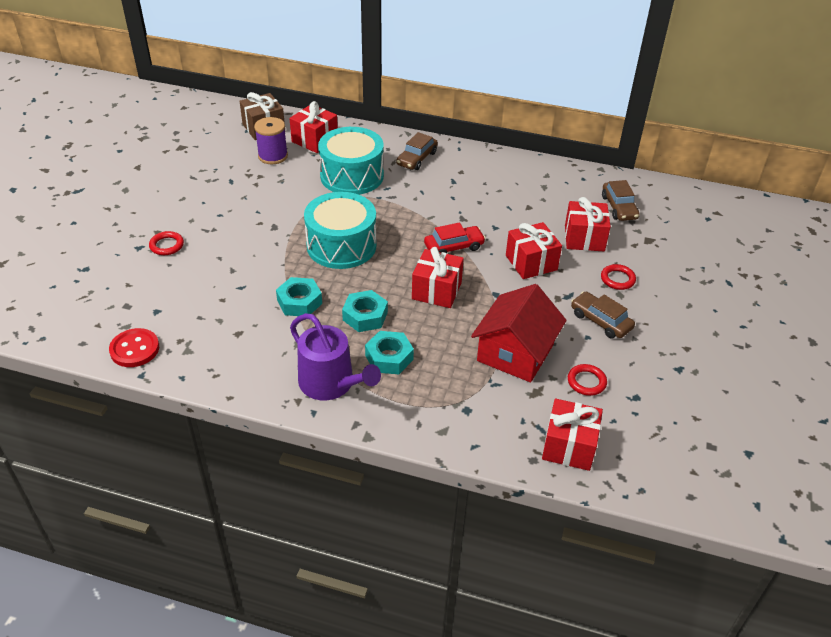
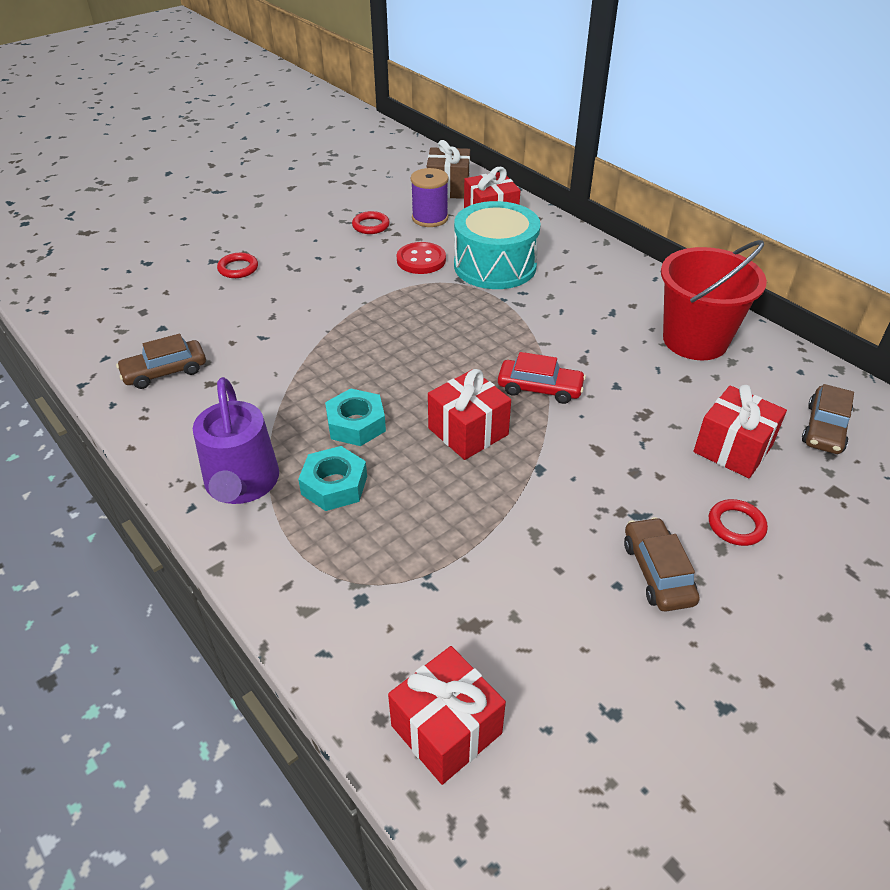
camera: 35 degrees right, 0 degrees up
red button [109,328,159,367] -> red button moved to [397,242,446,274]
turquoise nut [276,277,322,316] -> none
turquoise drum [304,192,377,269] -> none
brown car [396,132,438,170] -> brown car moved to [116,334,206,389]
red house [471,284,567,382] -> none
red gift [506,222,562,279] -> none
red ring [568,364,607,396] -> red ring moved to [352,211,390,234]
none -> red bucket [661,240,767,360]

